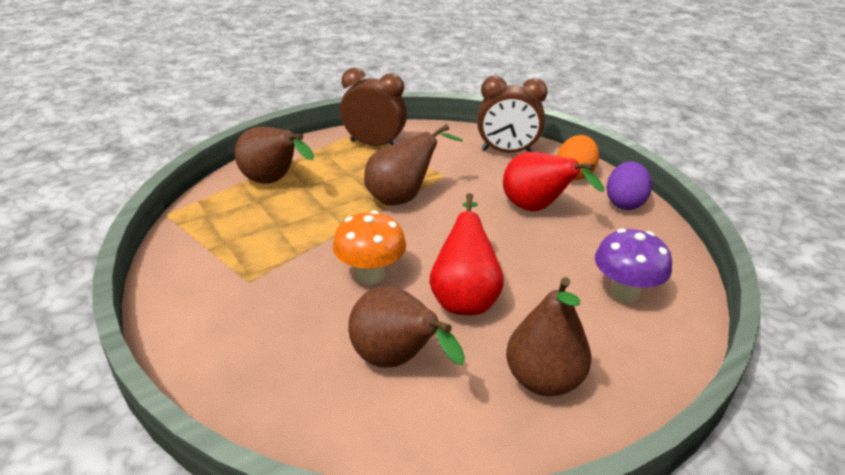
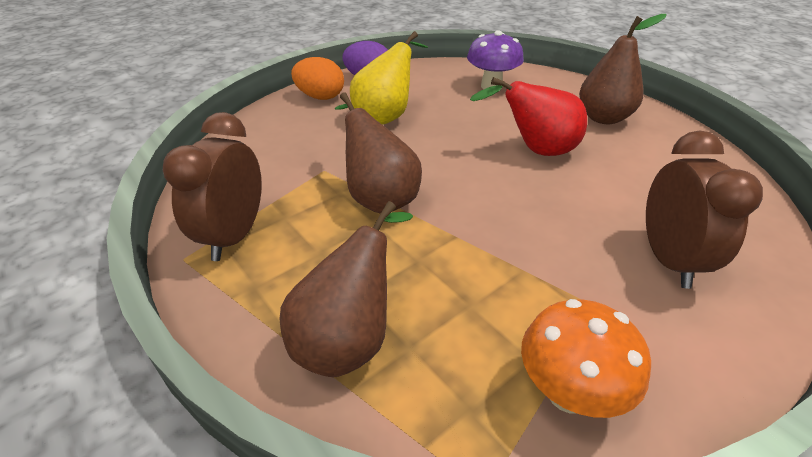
camera: 95 degrees left, 5 degrees up
orange mushroom [333,210,406,285] -> orange mushroom moved to [521,299,651,418]
brown pear [348,286,465,368] -> none
brown clock [477,76,548,153] -> brown clock moved to [646,130,763,289]
red pear [503,152,604,211] -> yellow pear [350,31,428,125]

